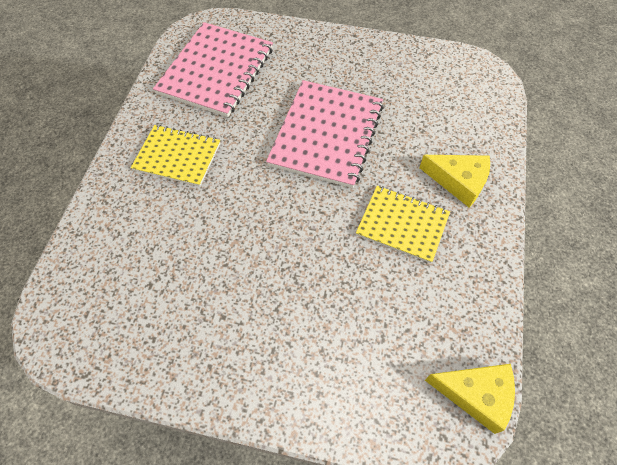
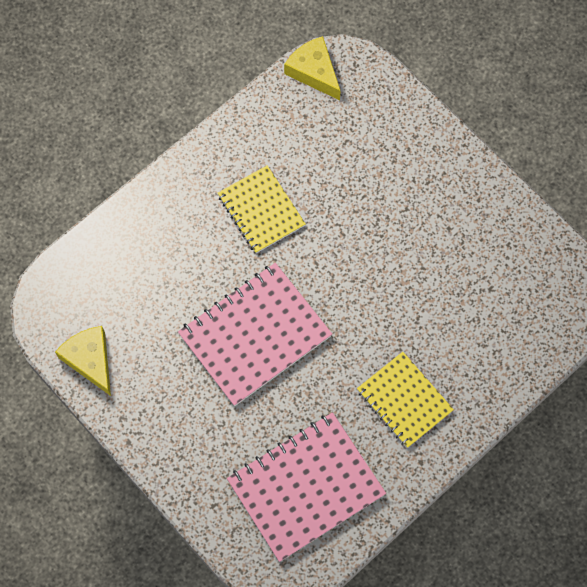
camera: 145 degrees left, 10 degrees up
yellow cheese [419,155,490,207] -> yellow cheese moved to [55,326,111,396]

